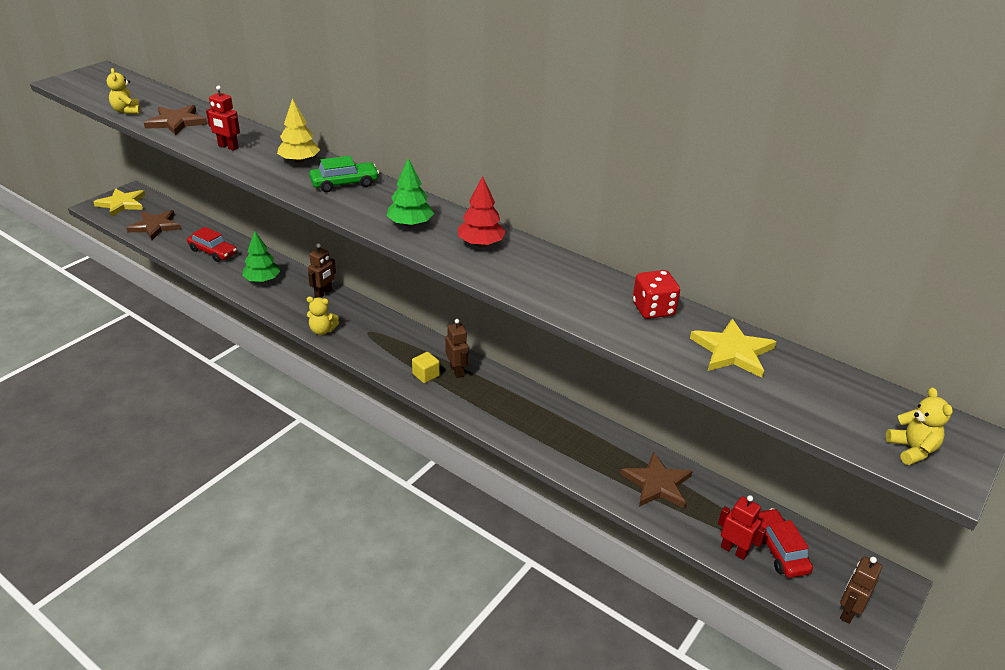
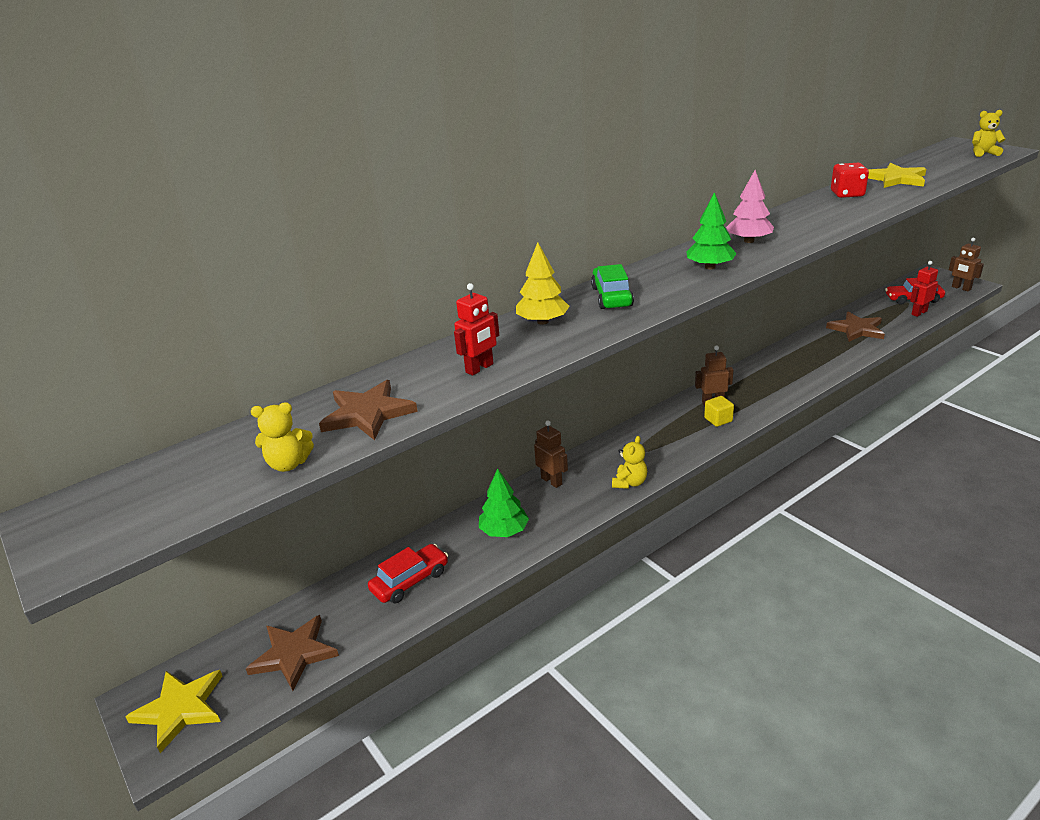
camera: 70 degrees left, 5 degrees down
red tree [458,176,506,247] -> pink tree [726,170,774,243]

